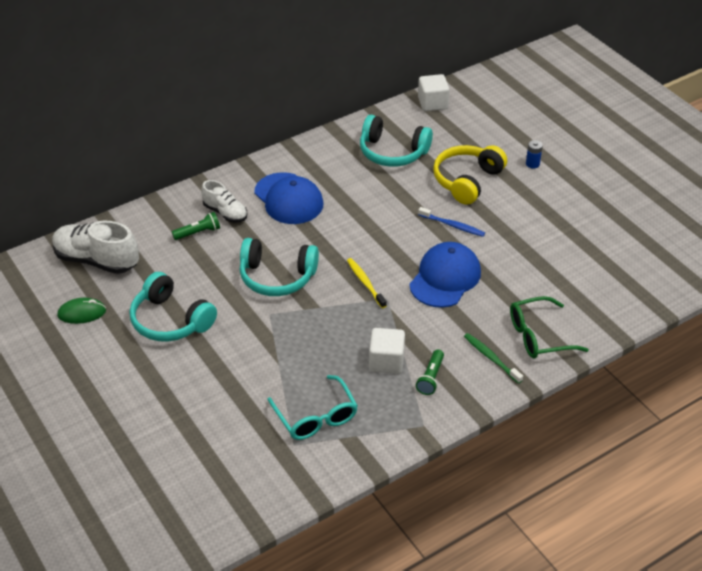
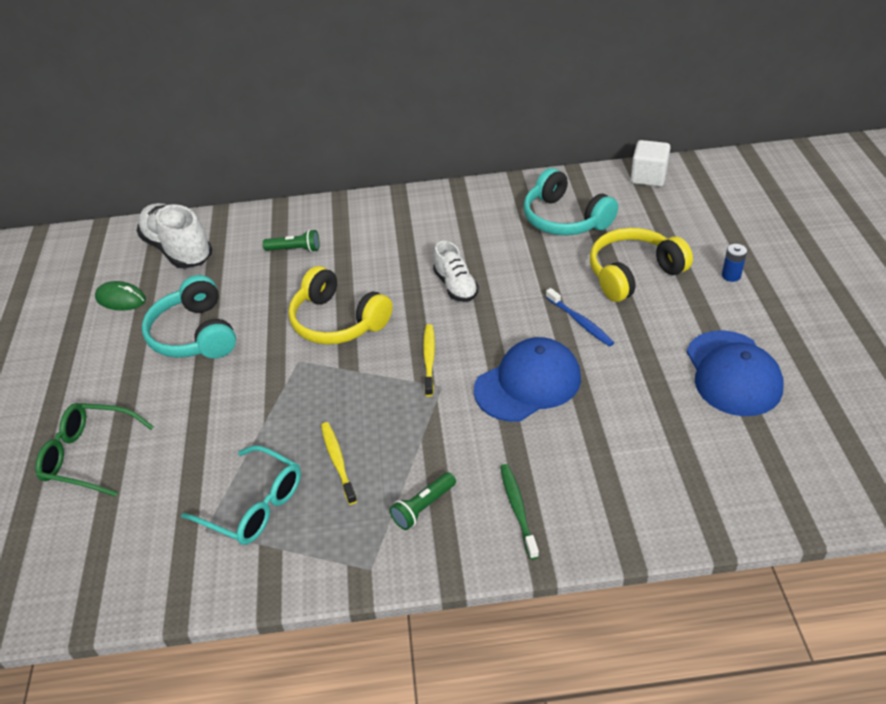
camera: 30 degrees right, 0 degrees up
white shoe [201,180,247,223] -> white shoe moved to [433,241,479,302]
turquoise headphones [240,238,319,296] -> yellow headphones [288,266,393,345]
blue cap [254,172,324,224] -> blue cap moved to [687,330,784,416]
turquoise glasses [267,375,358,440] -> turquoise glasses turned 60 degrees counterclockwise [181,445,301,545]
white cube [369,328,405,374] -> none
green glasses [510,296,589,359] -> green glasses moved to [35,403,154,497]
none -> yellow toothbrush [321,422,357,505]

